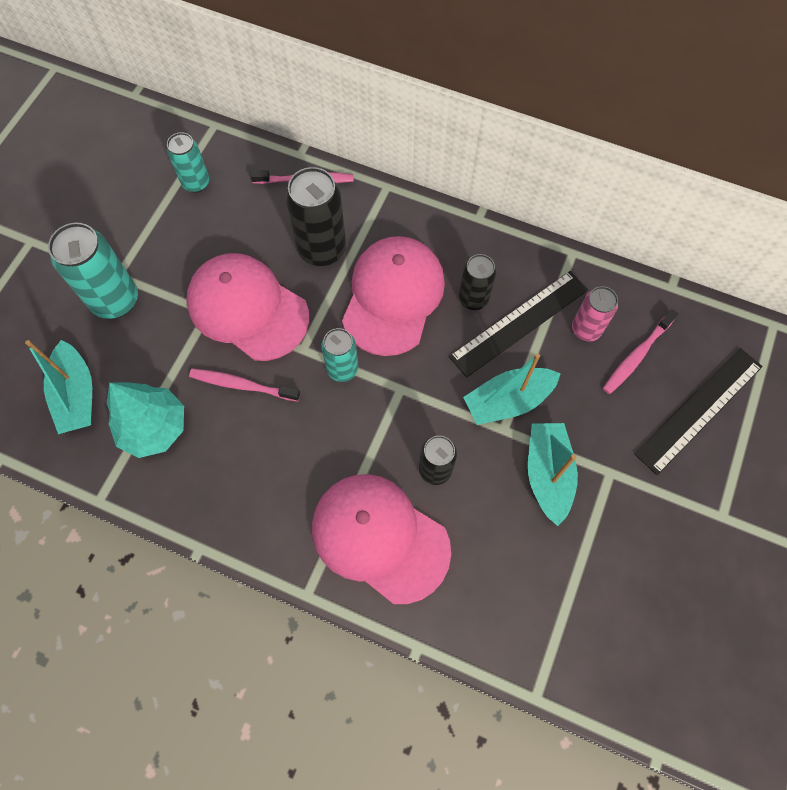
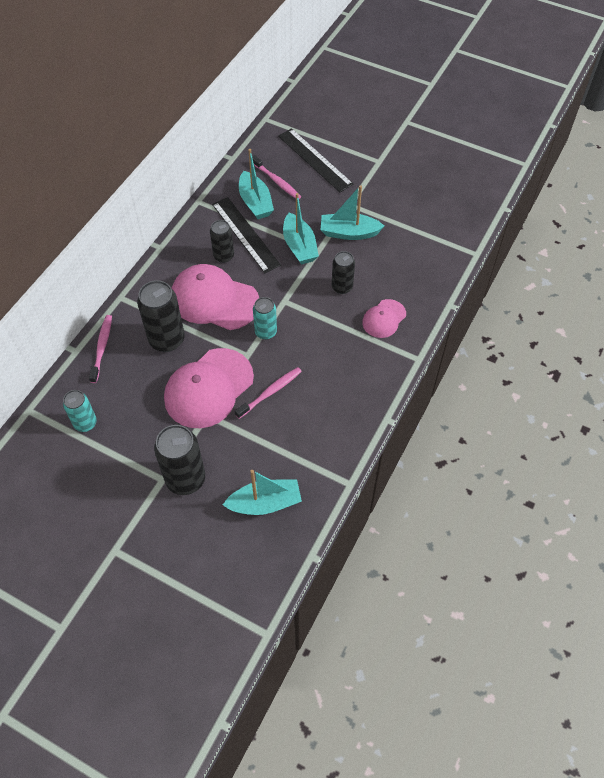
camera: 85 degrees left, 10 degrees down
turquoise can [48,223,138,319] -> black can [154,425,205,495]
turquoise tree [107,382,184,458] -> none
pink toothbrush [189,369,300,402] -> pink toothbrush turned 150 degrees counterclockwise [235,367,302,419]
pink cap [312,474,451,604] -> pink cap [362,299,406,338], size x0.53
pink can [572,286,618,342] -> turquoise boat [239,149,274,219]

